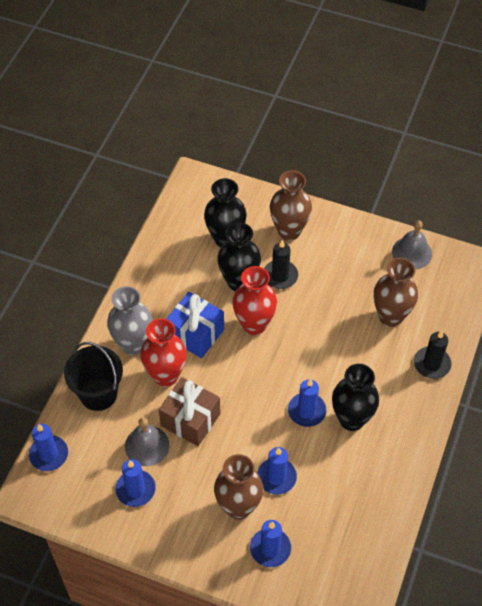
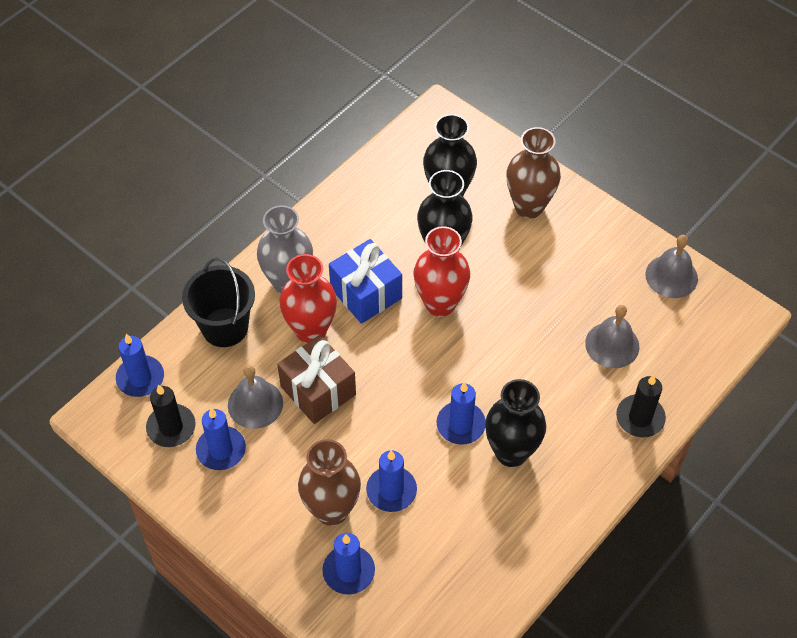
camera: 20 degrees right, 0 degrees up
black candle [264,240,298,289] -> black candle moved to [146,384,196,447]
brown vase [373,258,418,327] -> grey bell [585,305,639,368]

